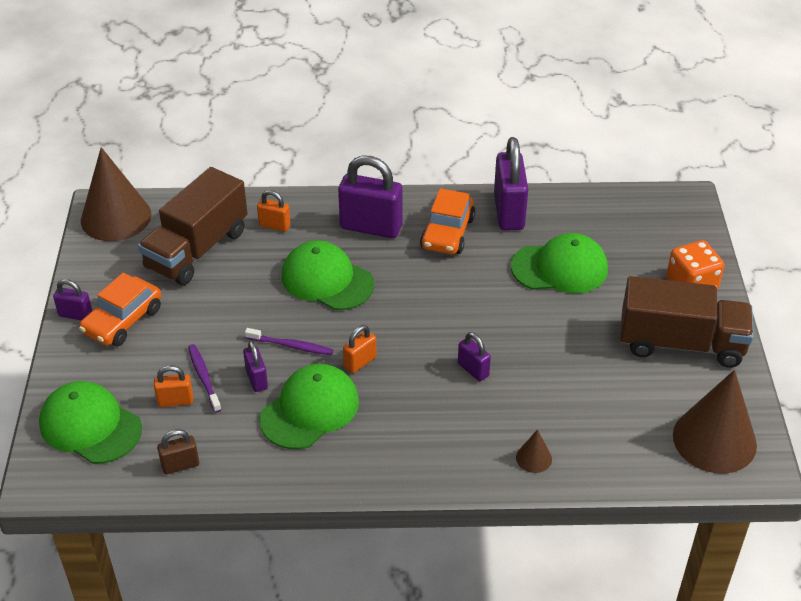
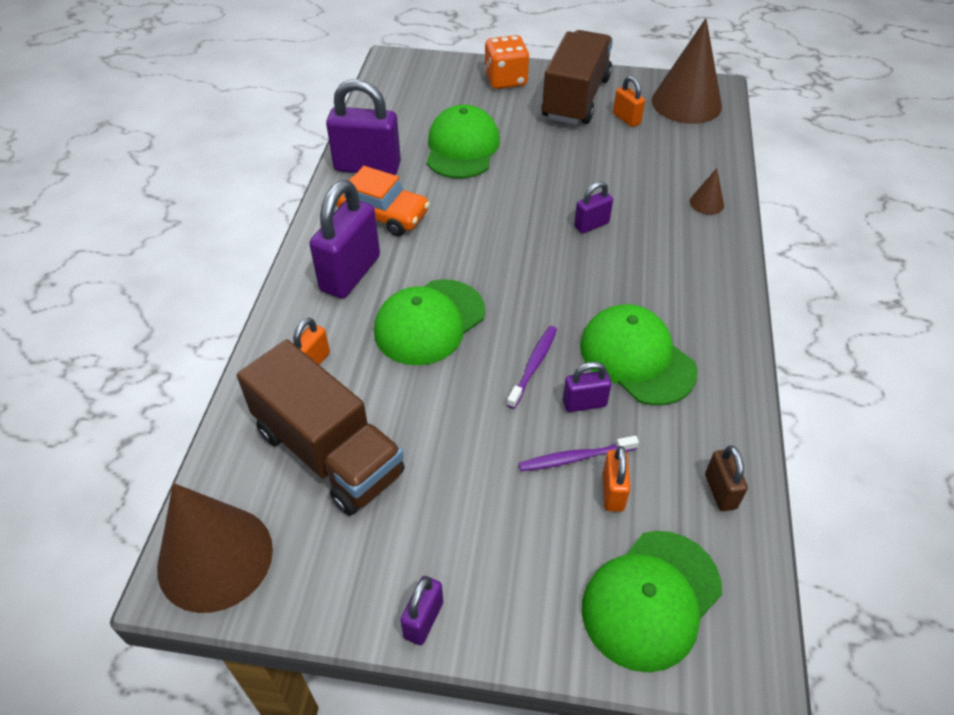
camera: 80 degrees left, 5 degrees up
orange car [79,273,161,346] -> none
orange padlock [343,325,377,373] -> orange padlock moved to [613,76,645,127]

